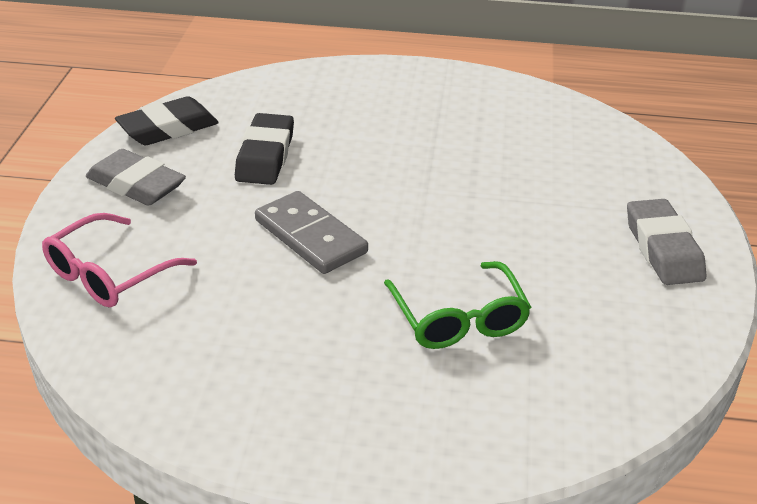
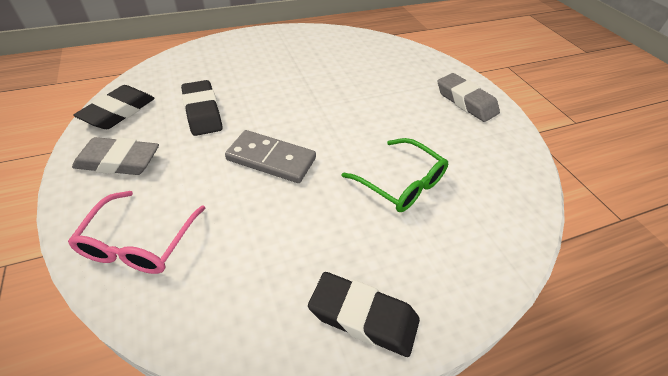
camera: 30 degrees left, 10 degrees up
none -> black eraser [308,272,420,357]

